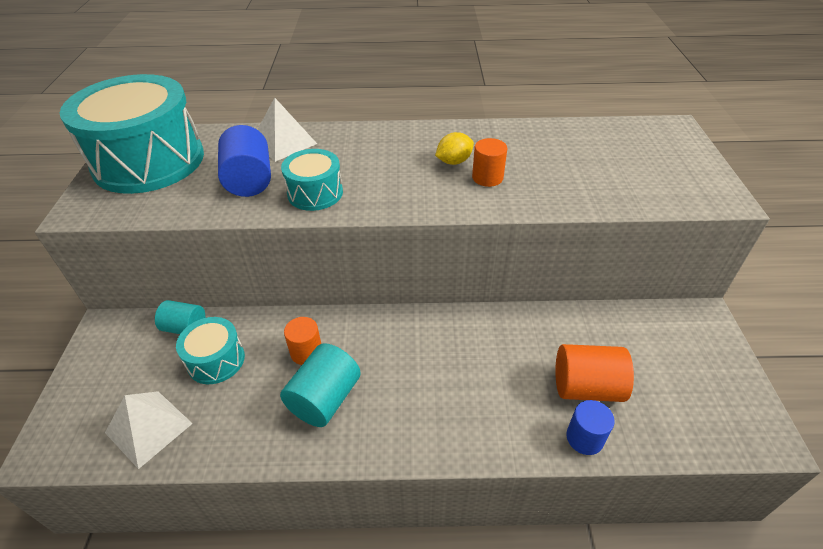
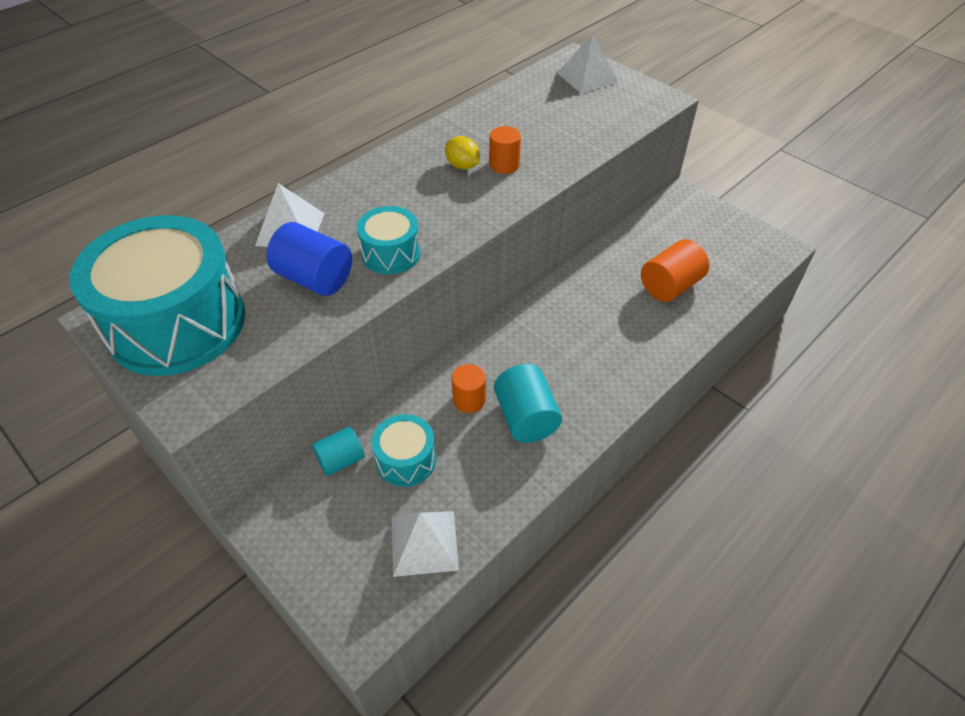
camera: 45 degrees left, 5 degrees up
yellow lemon [435,132,474,165] -> yellow lemon turned 60 degrees counterclockwise [445,136,480,169]
blue cylinder [566,400,615,455] -> none
none -> white pyramid [557,34,619,94]

